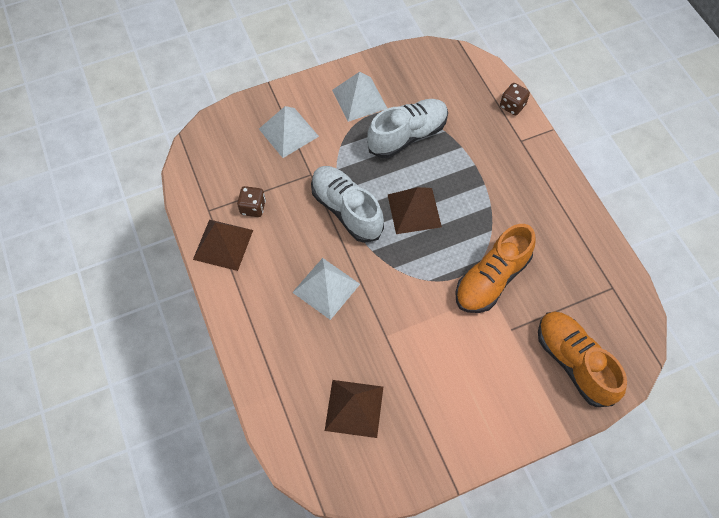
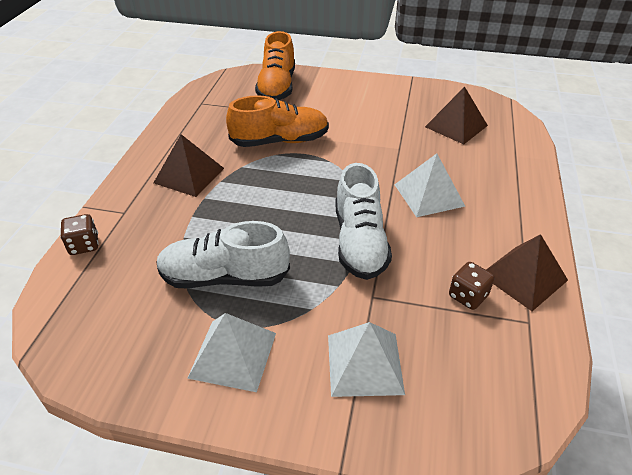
camera: 145 degrees left, 20 degrees down
brown pyramid [388,187,442,234] -> brown pyramid moved to [154,134,224,197]

